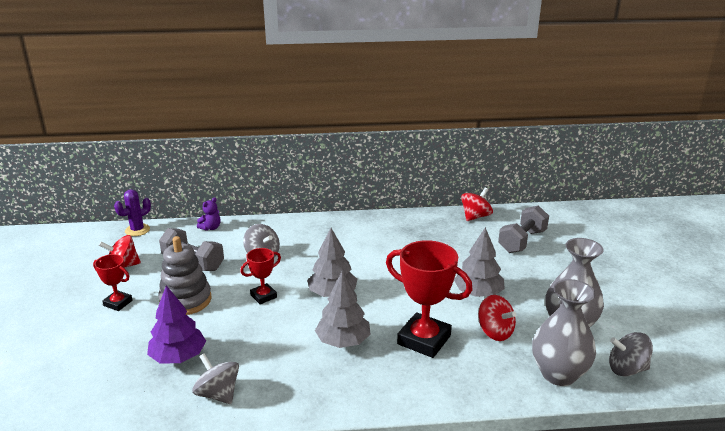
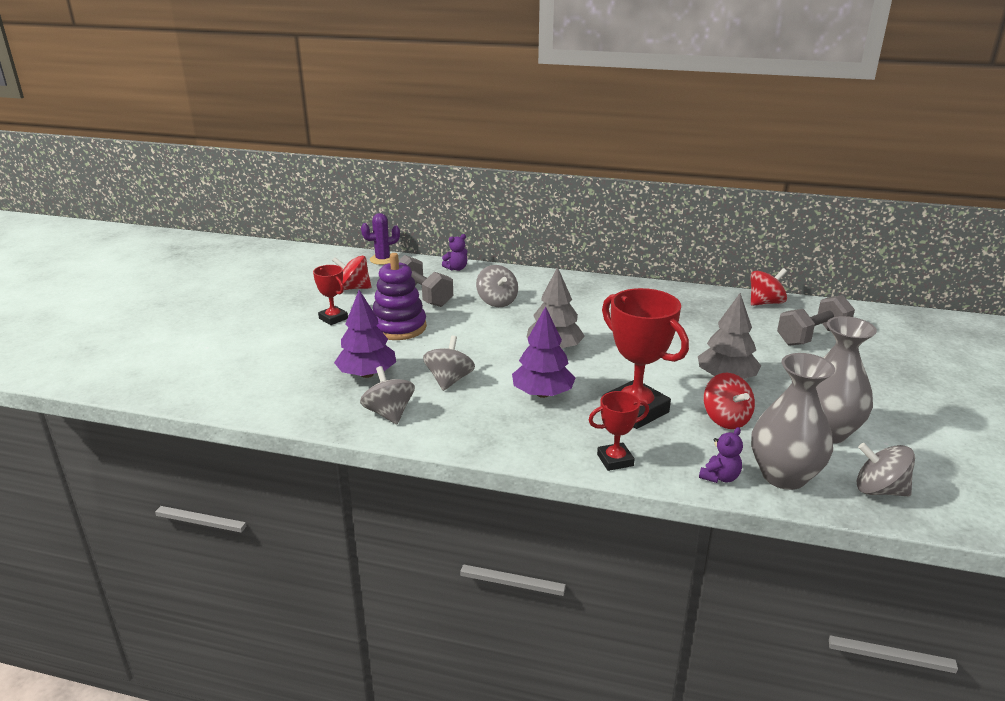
camera: 20 degrees right, 0 degrees up
grey stacking toy [158,236,212,315] -> purple stacking toy [373,253,427,340]
red trophy [240,248,281,304] -> red trophy moved to [589,391,649,471]
grey tree [315,271,371,348] -> purple tree [512,306,576,398]
none -> grey spinning top [423,335,475,391]
none -> purple teddy bear [699,427,743,483]

